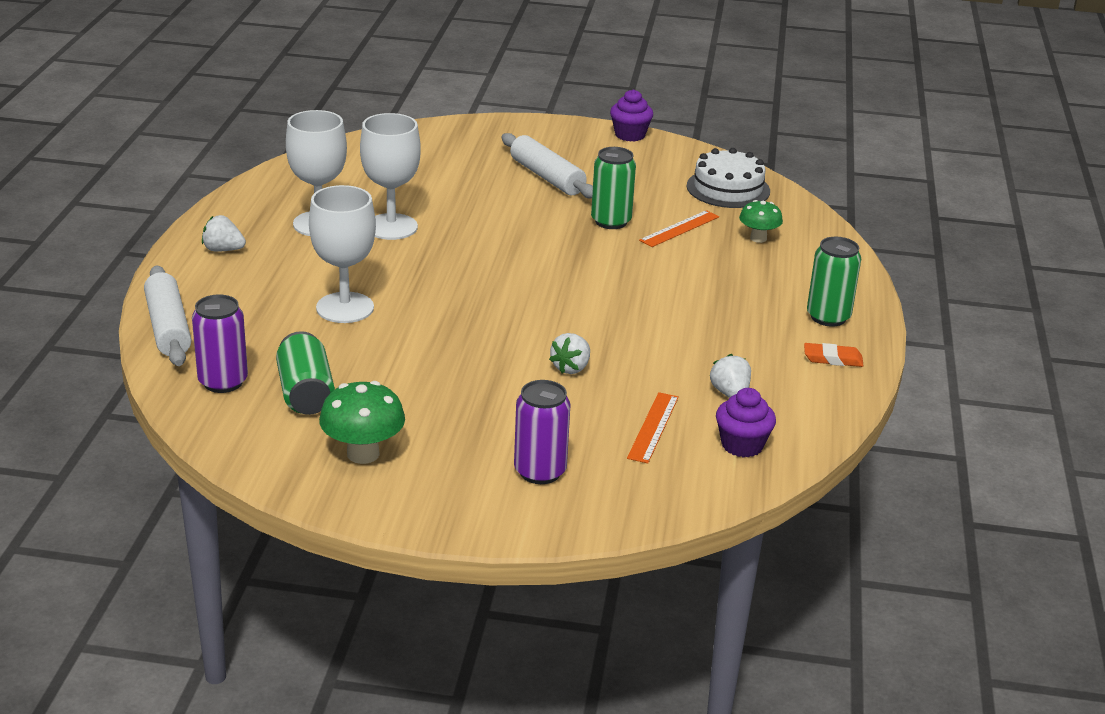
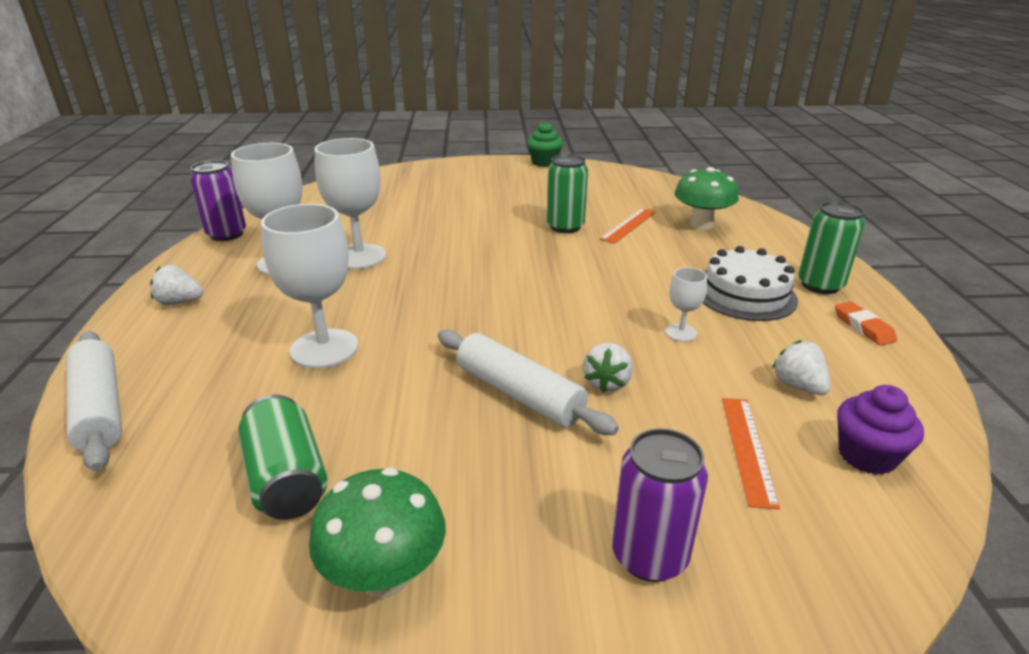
camera: 10 degrees left, 0 degrees up
purple can [192,295,248,393] -> purple can moved to [190,160,246,241]
white rolling pin [501,133,593,198] -> white rolling pin moved to [438,330,619,435]
purple cupcake [610,89,653,142] -> green cupcake [527,122,563,167]
white cake [686,148,770,208] -> white cake moved to [703,246,798,321]
green mushroom [739,200,783,243] -> green mushroom [675,167,739,230], size x1.54
orange eraser [804,343,863,367] -> orange eraser turned 75 degrees clockwise [835,302,897,346]
none -> white goblet [665,267,707,342]

